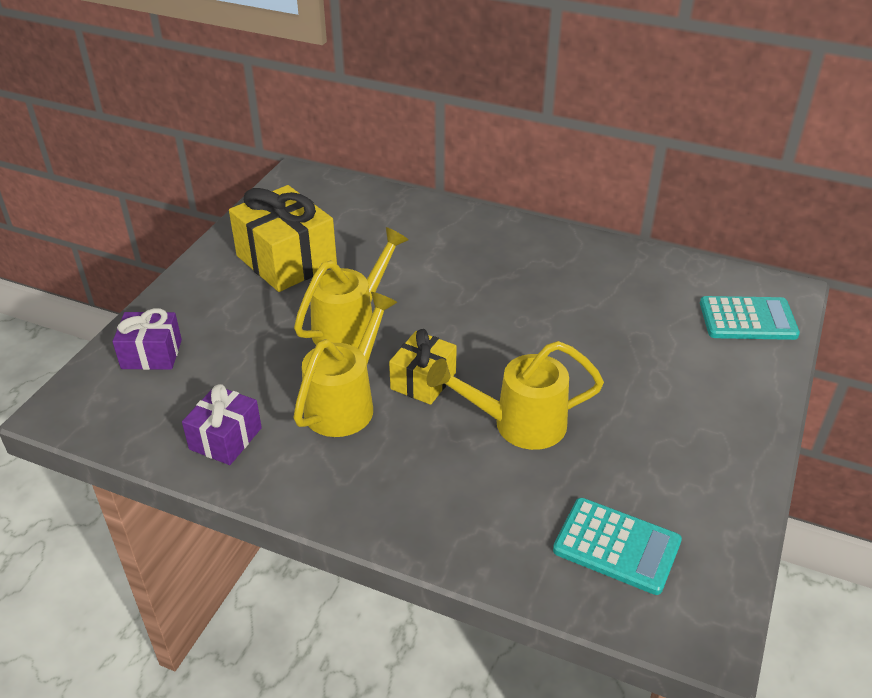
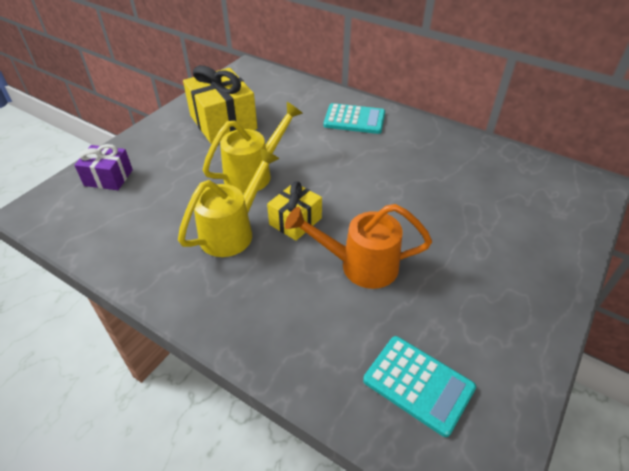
camera: 10 degrees right, 5 degrees up
purple gift [182,384,262,465] -> none
yellow watering can [427,341,604,450] -> orange watering can [285,204,432,289]
turquoise calculator [700,296,800,340] -> turquoise calculator moved to [324,103,385,134]

